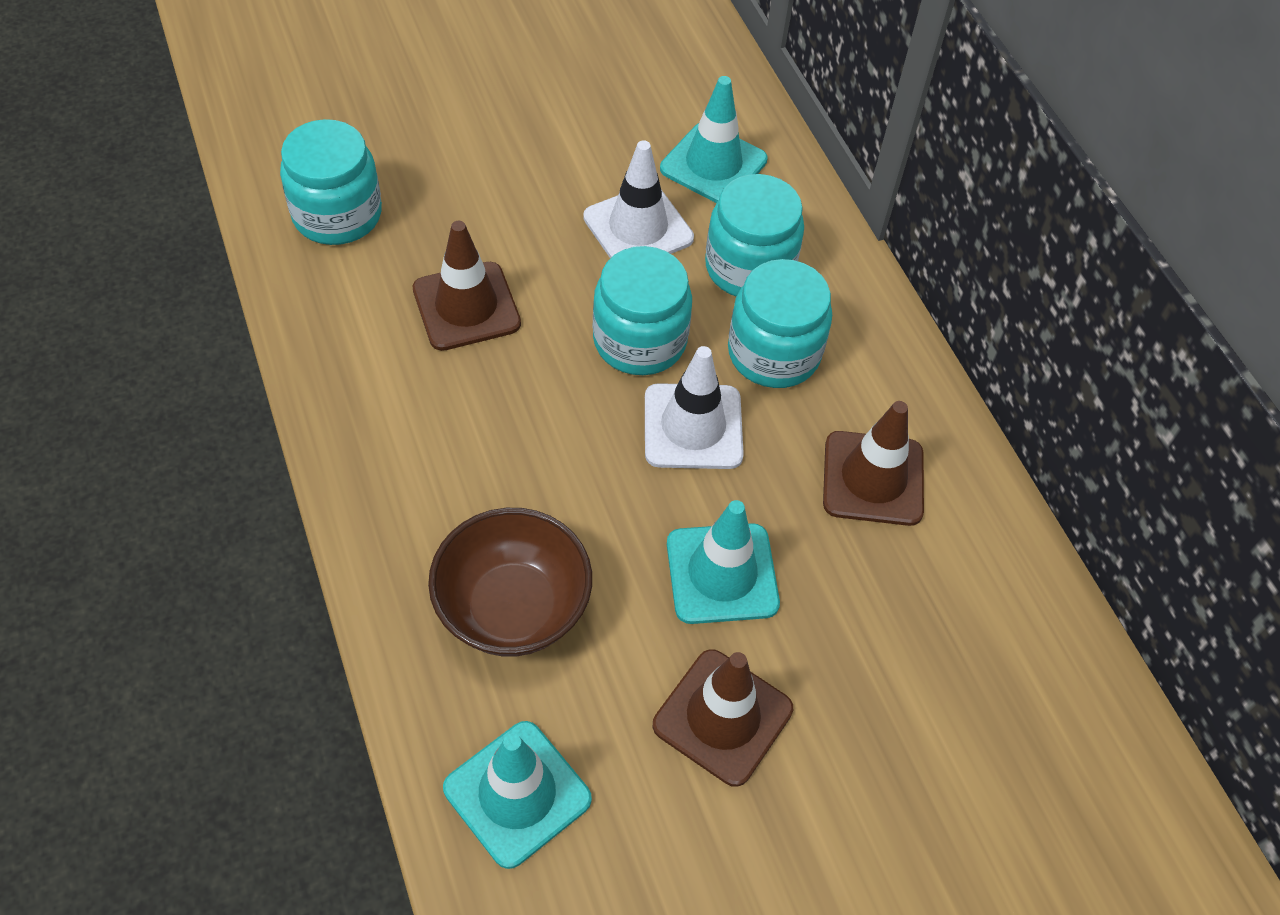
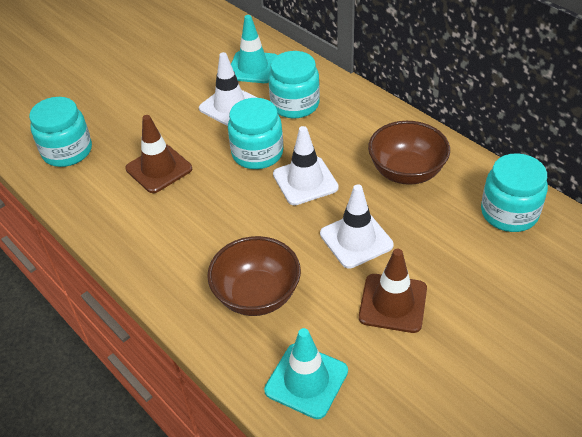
camera: 15 degrees left, 10 degrees down
turquoise traffic cone [667,500,780,624] -> white traffic cone [320,184,394,269]
turquoise jar [728,259,832,388] -> turquoise jar moved to [481,153,548,232]
brown traffic cone [823,401,924,526] -> brown bowl [368,121,450,185]

